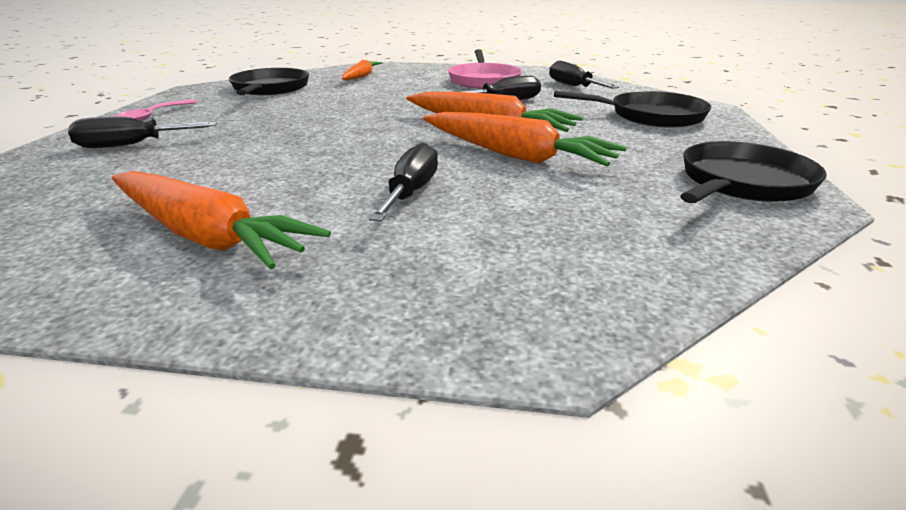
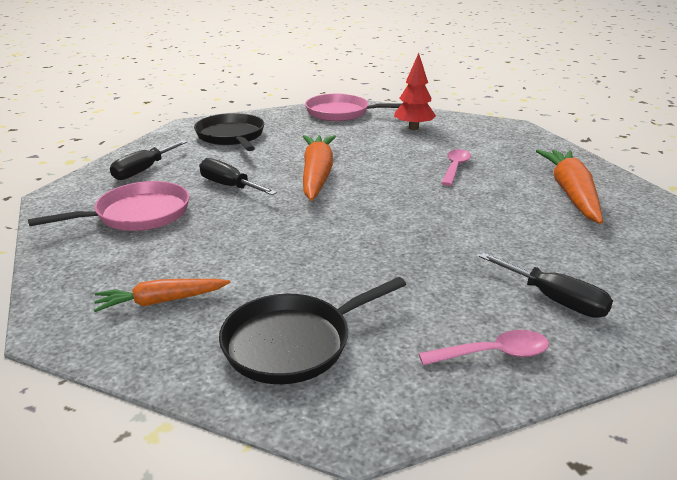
camera: 120 degrees left, 0 degrees up
black screwdriver [369,142,438,222] -> pink spoon [441,149,471,186]
orange carrot [423,112,627,166] -> none
black pan [680,141,826,203] -> pink pan [305,94,401,121]
none -> red tree [394,53,436,130]

